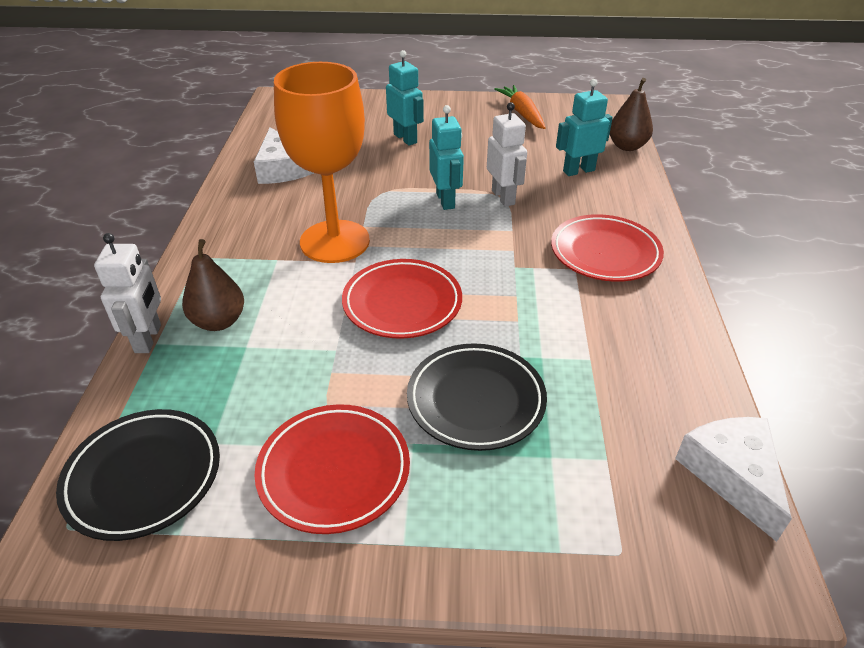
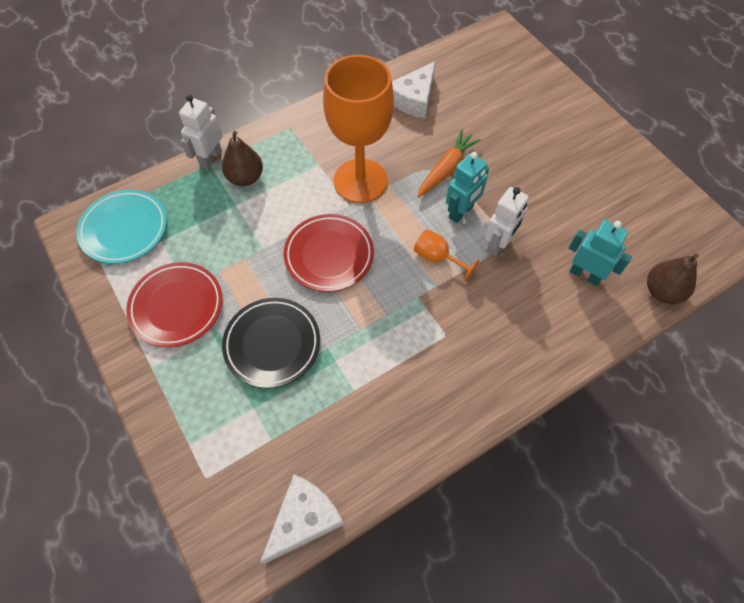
camera: 55 degrees right, 20 degrees up
black plate [56,409,220,541] -> turquoise plate [76,190,167,264]
white robot [94,233,161,353] -> white robot turned 150 degrees clockwise [179,95,223,169]
turquoise robot [386,50,424,146] -> none
orange carrot [494,85,546,129] -> orange carrot moved to [417,130,481,198]
red plate [551,214,664,282] -> none
none -> orange goblet [414,229,479,282]

